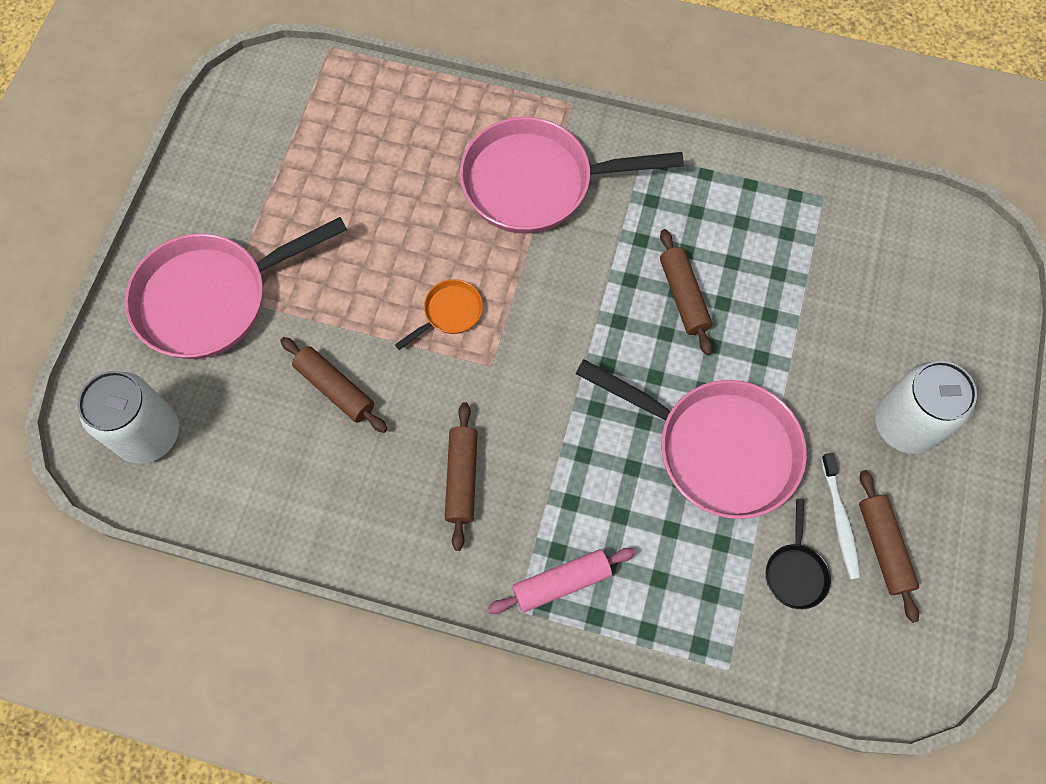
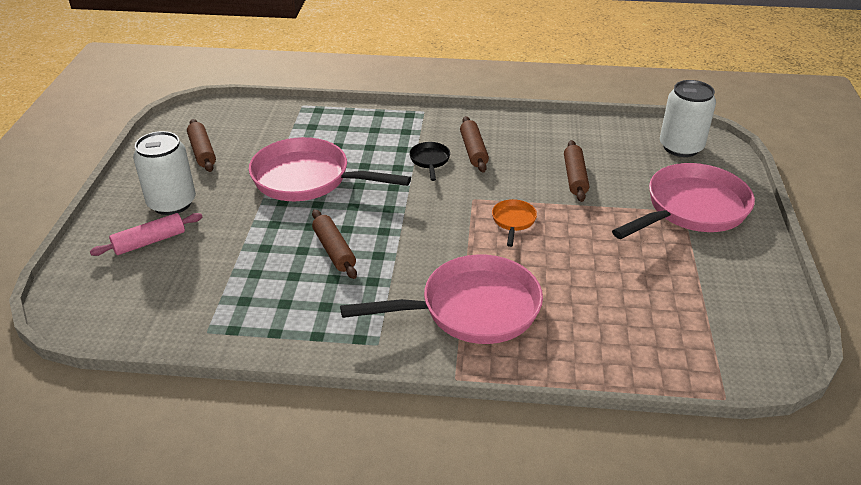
camera: 170 degrees right, 30 degrees down
brown rolling pin [280,337,387,433] -> brown rolling pin turned 60 degrees clockwise [564,140,589,202]
orange pan [395,279,483,350] -> orange pan turned 150 degrees clockwise [492,199,537,247]
pink rolling pin [488,548,635,614] -> pink rolling pin moved to [90,213,202,256]
black pan [766,499,831,609] -> black pan moved to [409,142,450,181]
white toothbrush [821,453,861,579] -> none

